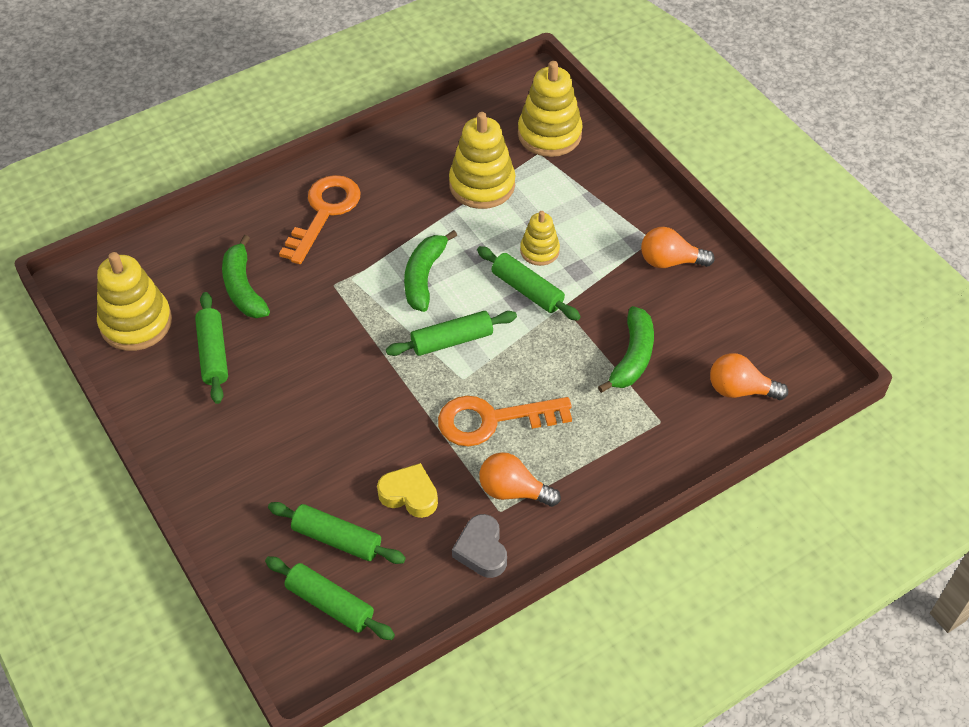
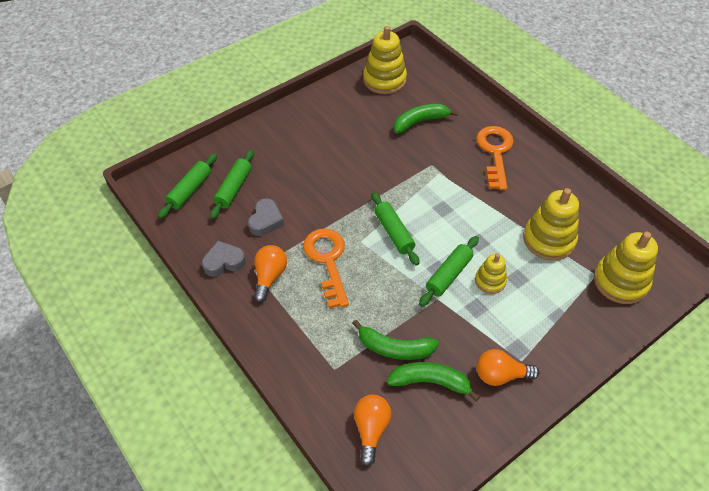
camera: 85 degrees right, 0 degrees up
green rolling pin [195,292,228,404] -> none
orange key [279,175,361,264] -> orange key turned 105 degrees counterclockwise [476,126,514,190]
yellow heart [377,463,438,518] -> grey heart [248,198,284,236]
green banana [404,230,457,312] -> green banana moved to [387,362,480,401]
orange light bulb [641,227,715,268] -> orange light bulb turned 90 degrees counterclockwise [477,349,539,386]

